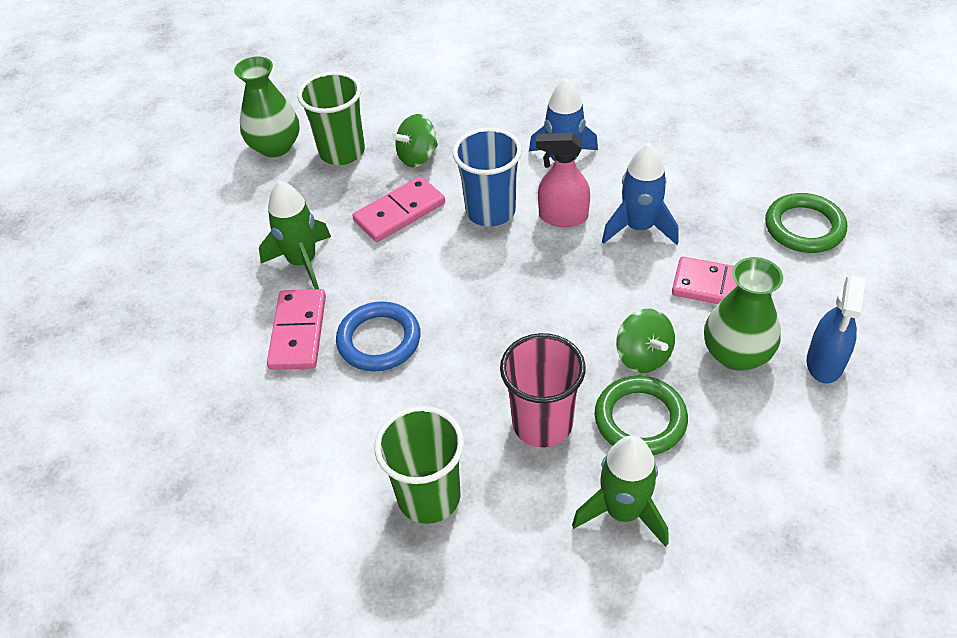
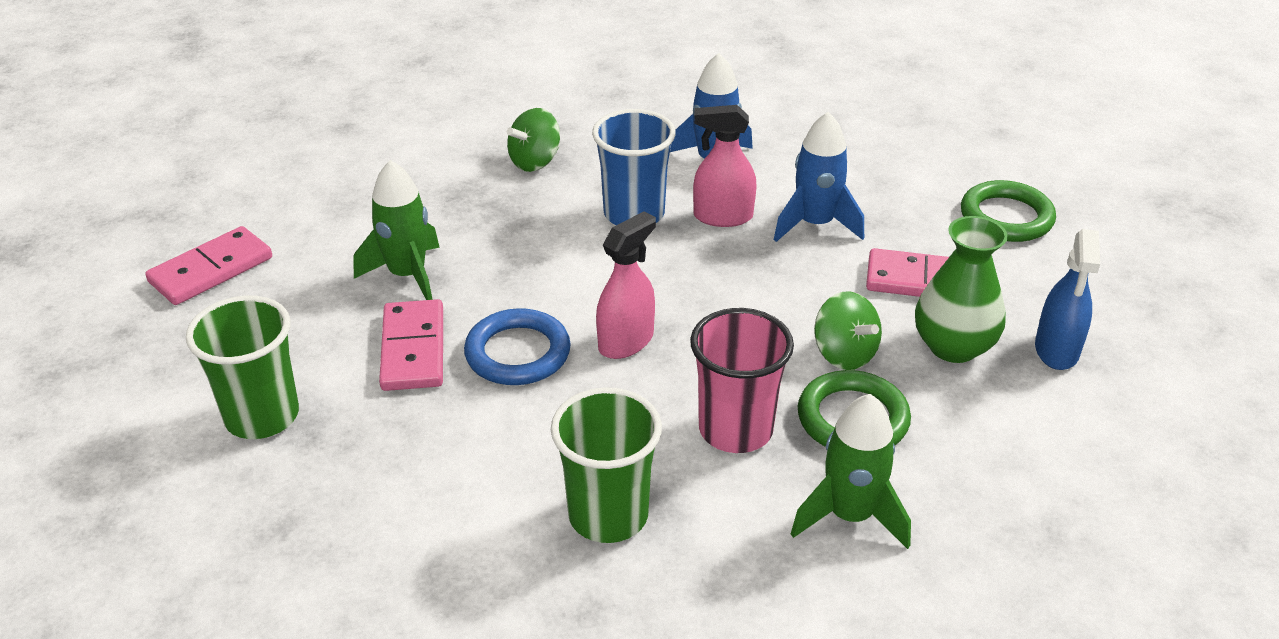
camera: 10 degrees left, 10 degrees down
green vase [234,57,300,157] -> none
green cup [297,72,365,165] -> green cup moved to [186,295,299,439]
pink domino [353,176,445,242] -> pink domino moved to [145,226,272,305]
none -> pink spray bottle [596,211,656,359]

